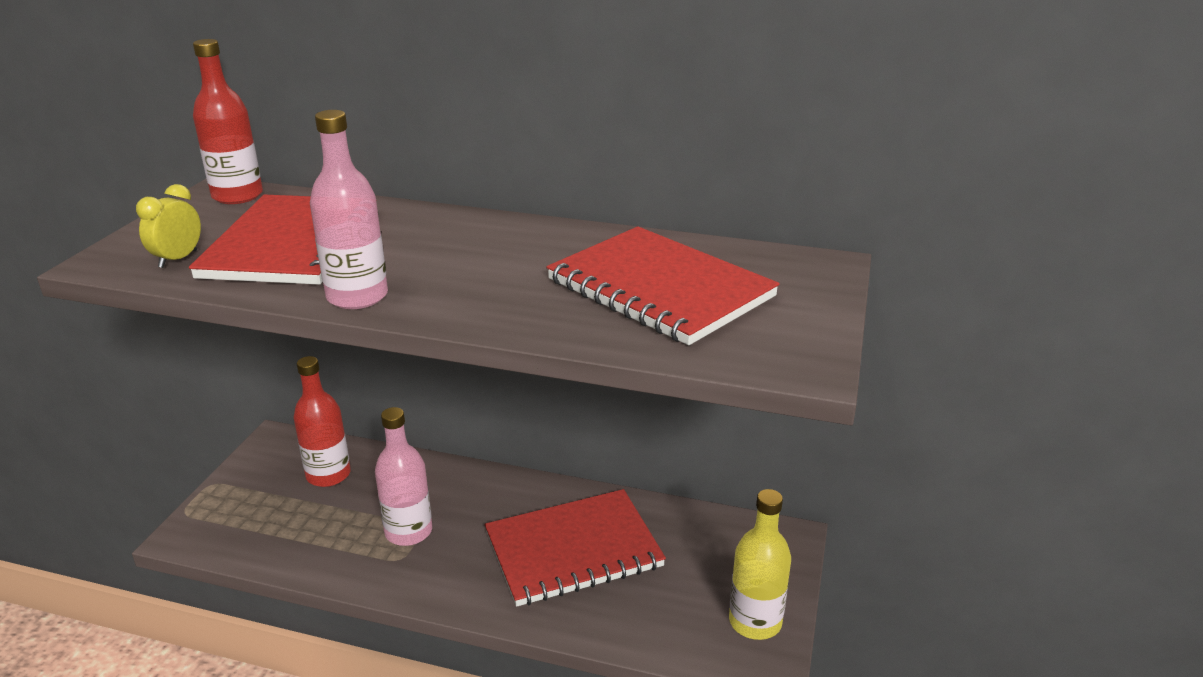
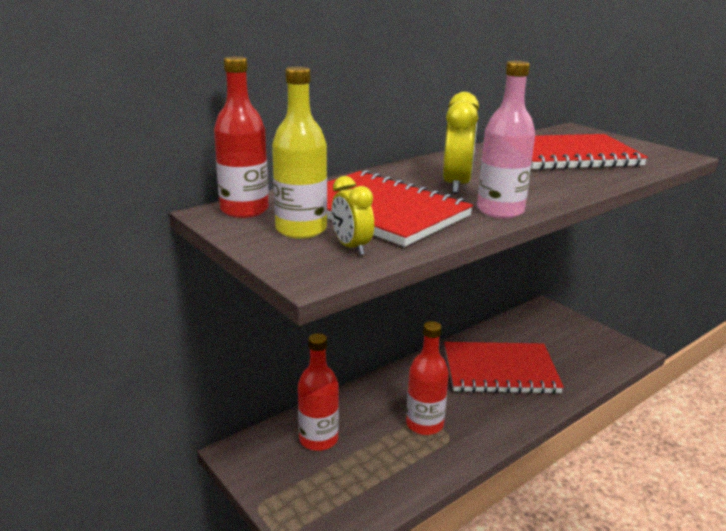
camera: 55 degrees left, 5 degrees down
pink bottle [375,407,432,546] -> red bottle [406,321,449,435]
red notebook [485,489,666,607] -> red notebook turned 75 degrees clockwise [444,342,564,394]
yellow bottle [729,489,791,640] -> yellow bottle moved to [272,67,327,239]
none -> yellow clock [443,92,479,194]

